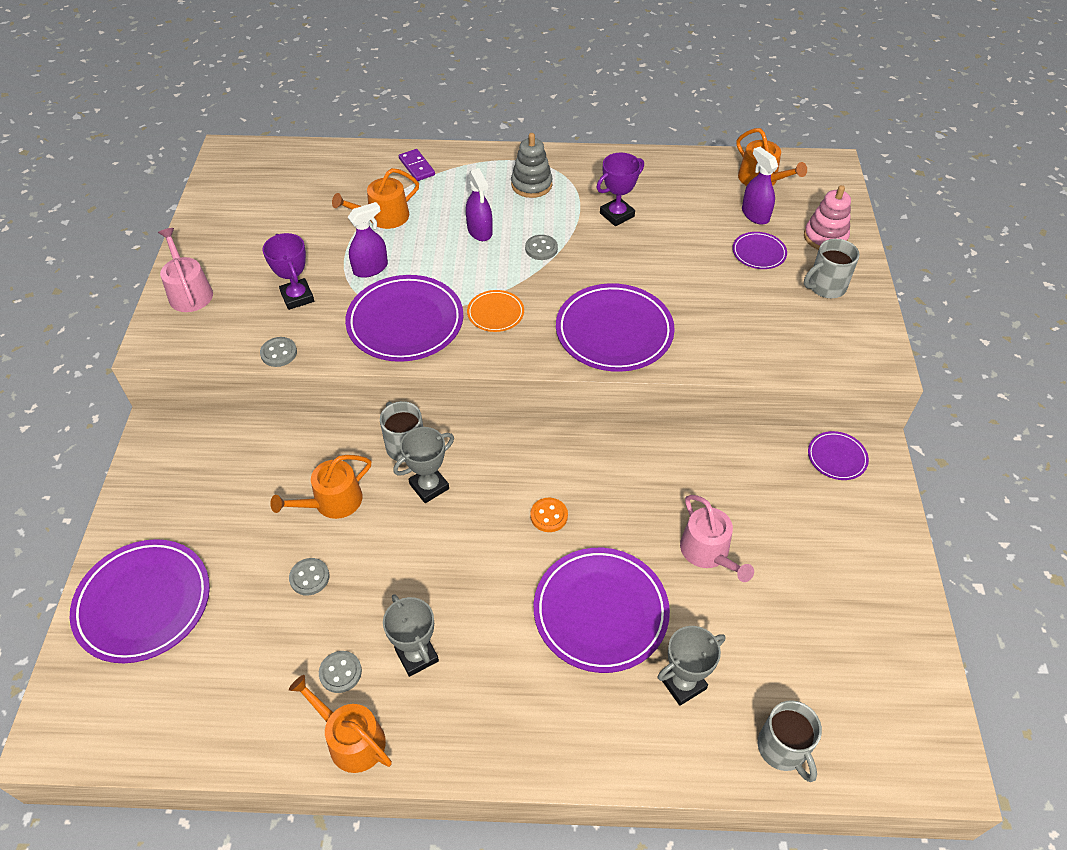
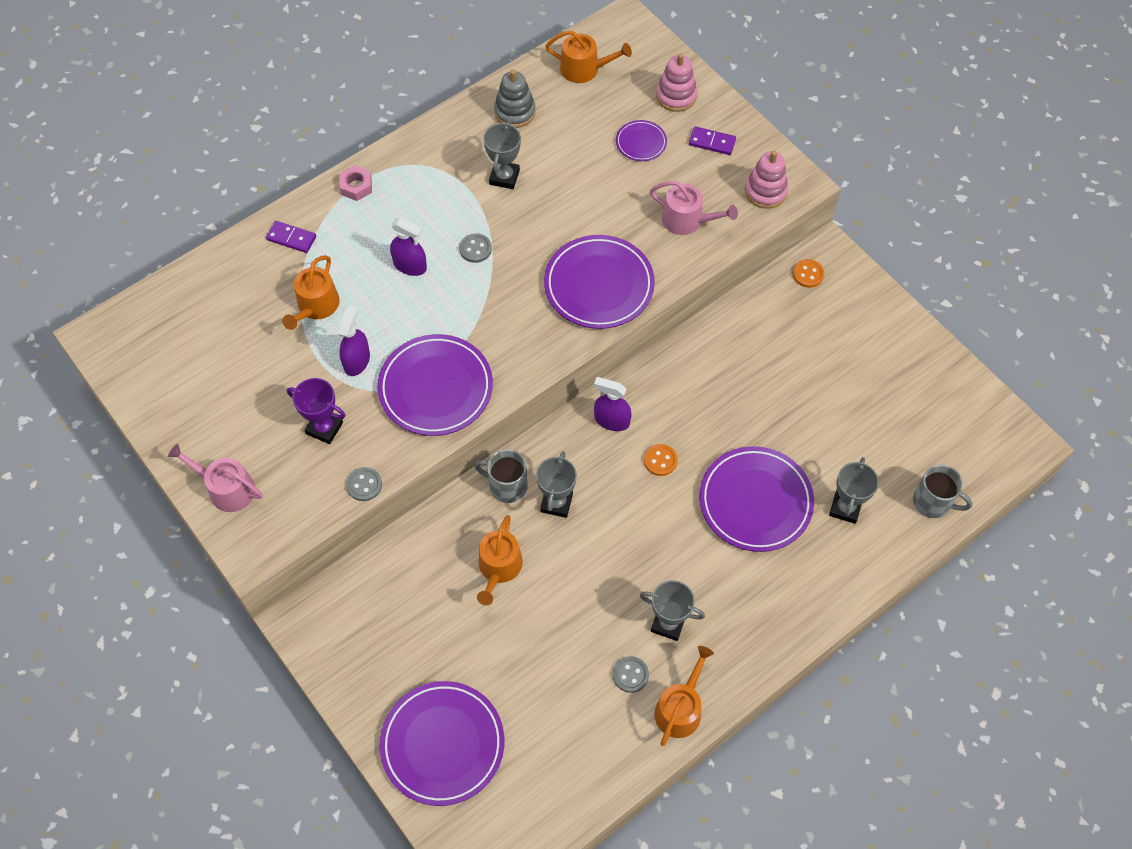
camera: 40 degrees left, 10 degrees up
grey button [289,558,330,596] -> none
orange watering can [289,675,392,773] -> orange watering can turned 120 degrees clockwise [654,646,714,746]
orange plate [467,290,524,332] -> none
grey stacking toy [511,133,553,198] -> grey stacking toy moved to [494,69,536,128]
purple trophy [597,153,644,226] -> grey trophy [483,121,521,189]
pink watering can [680,495,754,582] -> pink watering can moved to [650,181,738,235]
purple spray bottle [742,147,778,225] -> purple spray bottle moved to [594,377,632,431]
grey mug [804,239,860,298] -> purple domino [689,126,736,155]
purple plate [808,431,869,480] -> orange button [793,259,825,288]
none -> pink nut [339,165,372,201]
none -> pink stacking toy [745,151,788,208]

